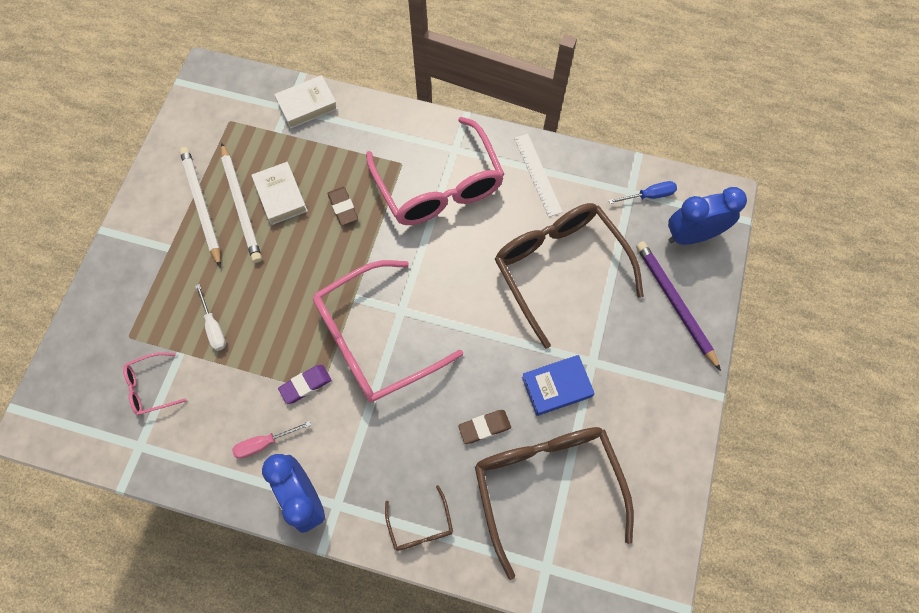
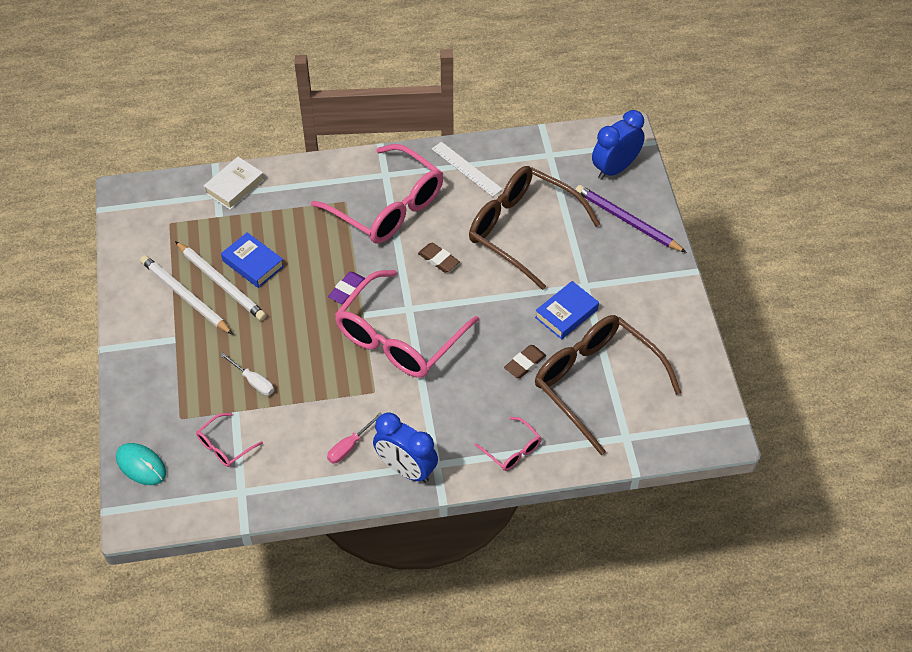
camera: 25 degrees left, 15 degrees down
white book [252,162,308,225] -> blue book [221,232,284,288]
purple eraser [278,365,331,404] -> purple eraser moved to [328,272,365,304]
brown eraser [327,187,358,226] -> brown eraser moved to [418,243,460,273]
brown glasses [385,485,453,551] -> pink glasses [475,417,541,471]
blue screwdriver [609,181,677,204] -> none
none -> turquoise mouse [116,443,166,485]

